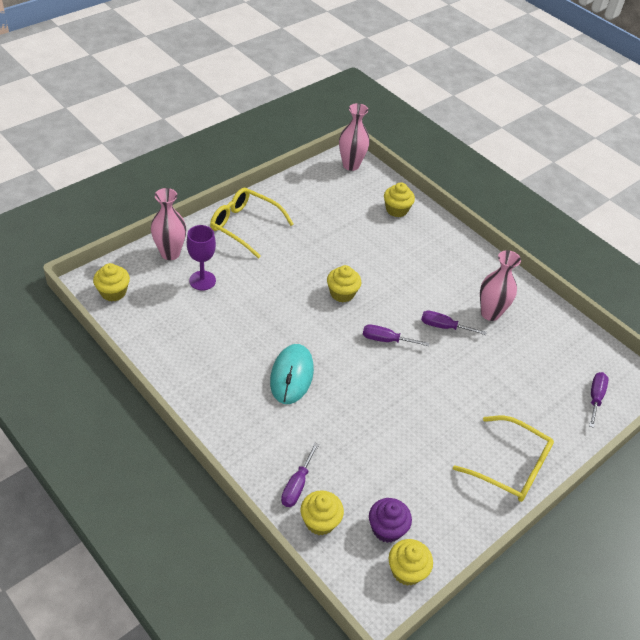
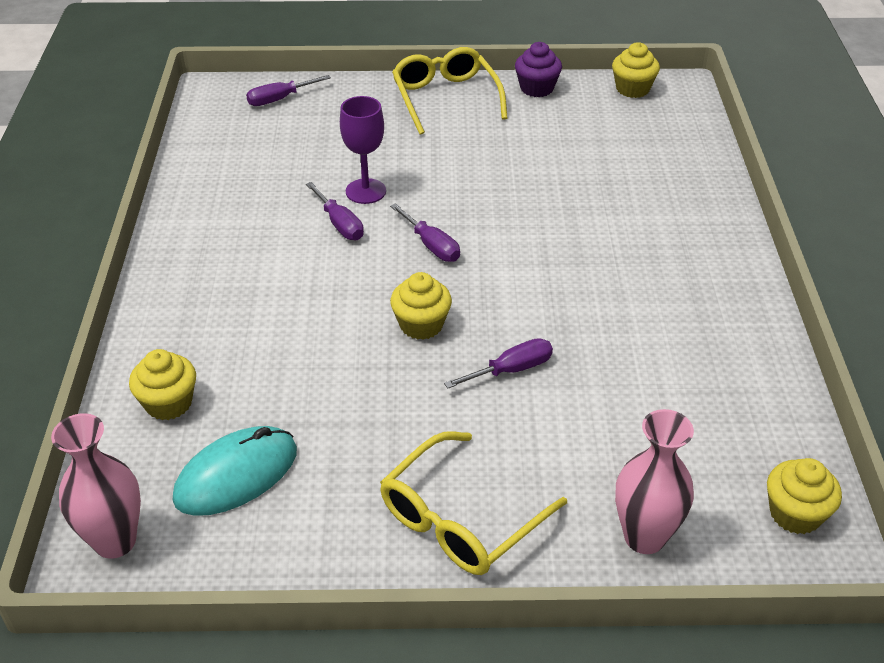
camera: 135 degrees left, 5 degrees down
purple goblet [187,225,216,291] -> purple goblet moved to [340,96,386,204]
yellow glasses [210,188,294,259] -> yellow glasses turned 60 degrees clockwise [380,431,567,575]
turquoise mouse [270,344,314,404] -> turquoise mouse moved to [173,426,297,516]
purple screwdriver [281,443,319,507] -> purple screwdriver moved to [444,338,553,389]
yellow cupcake [300,490,344,535] -> none
purple cupcake [369,498,412,543] -> purple cupcake moved to [515,42,562,97]
pink vase [480,250,521,321] -> none

